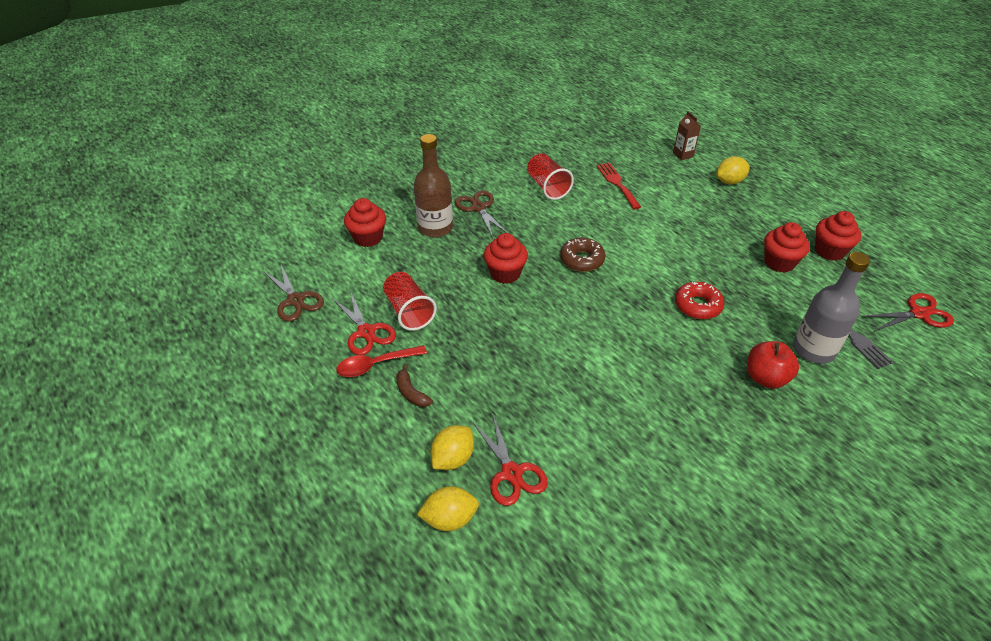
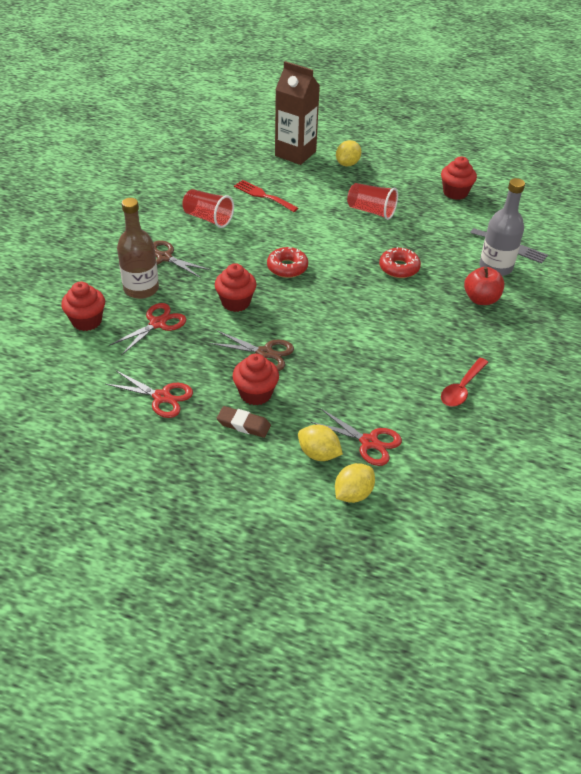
camera: 35 degrees left, 0 degrees up
brown scissors [264,265,324,322] -> brown scissors moved to [209,331,294,371]
red spoon [337,345,427,377] -> red spoon moved to [441,358,488,406]
red cup [383,272,437,331] -> red cup moved to [347,183,398,220]
brown banana [396,364,433,407] -> brown eraser [217,406,271,438]
yellow lemon [431,425,474,470] -> yellow lemon turned 60 degrees counterclockwise [298,425,343,461]
brown donut [560,238,605,272] -> red donut [267,247,308,278]
brown carton [673,111,701,160] -> brown carton [275,61,320,165], size x2.20
red cupcake [764,222,810,273] -> red cupcake moved to [232,354,279,405]
red scissors [862,293,954,331] -> red scissors moved to [109,303,186,355]

